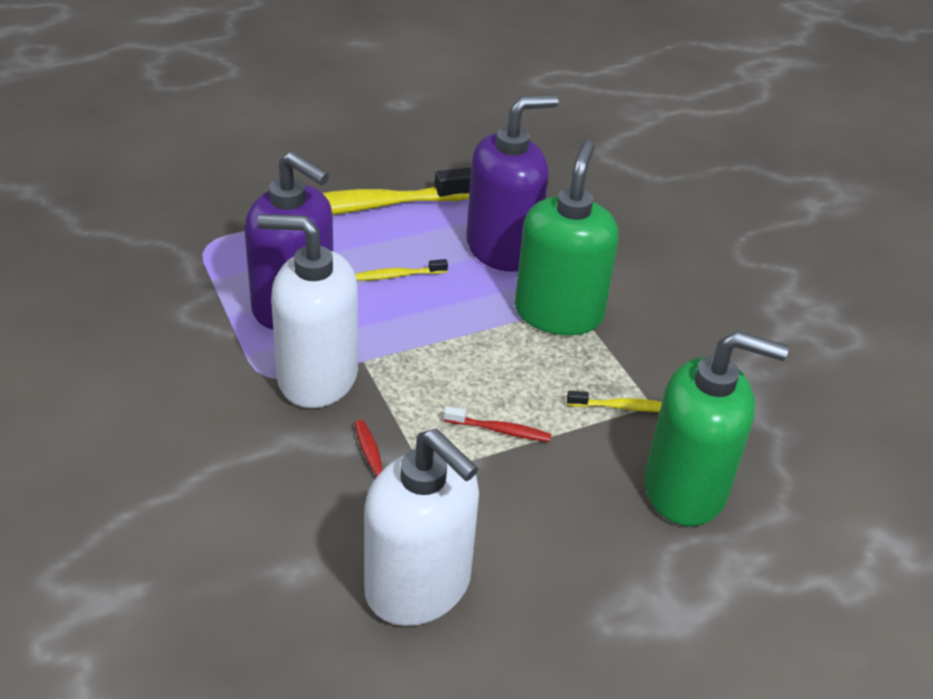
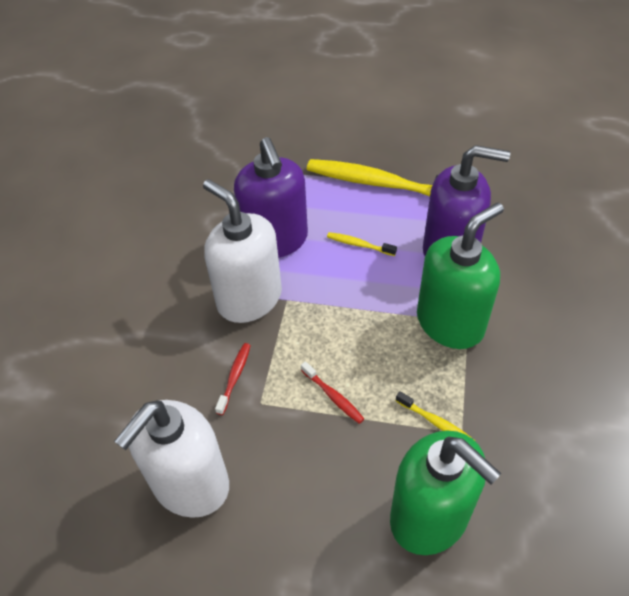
camera: 40 degrees right, 10 degrees up
white soap dispenser [364,429,479,626] -> white soap dispenser turned 45 degrees clockwise [114,400,229,518]

